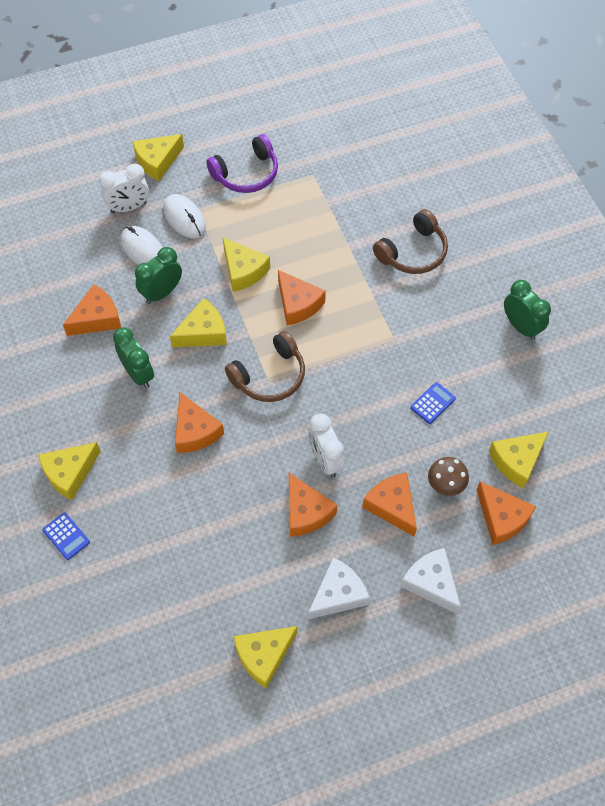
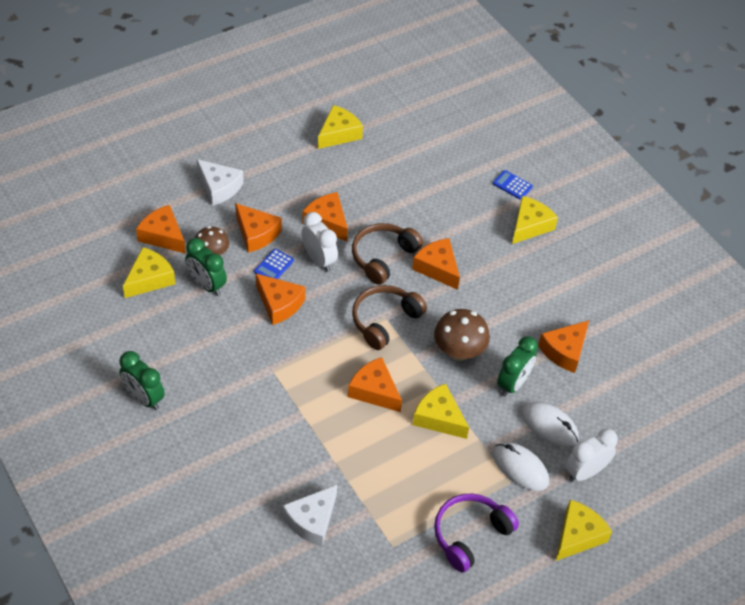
camera: 165 degrees right, 10 degrees down
green clock [113,328,154,388] -> green clock moved to [185,238,227,296]
yellow cheese [170,298,227,347] -> brown mushroom [434,309,490,361]
white cheese [308,557,370,620] -> white cheese moved to [283,485,337,547]
brown headphones [373,209,448,274] -> brown headphones moved to [352,223,423,285]
blue calculator [410,382,456,424] -> blue calculator moved to [254,249,294,279]
none -> orange cheese [255,273,305,325]

